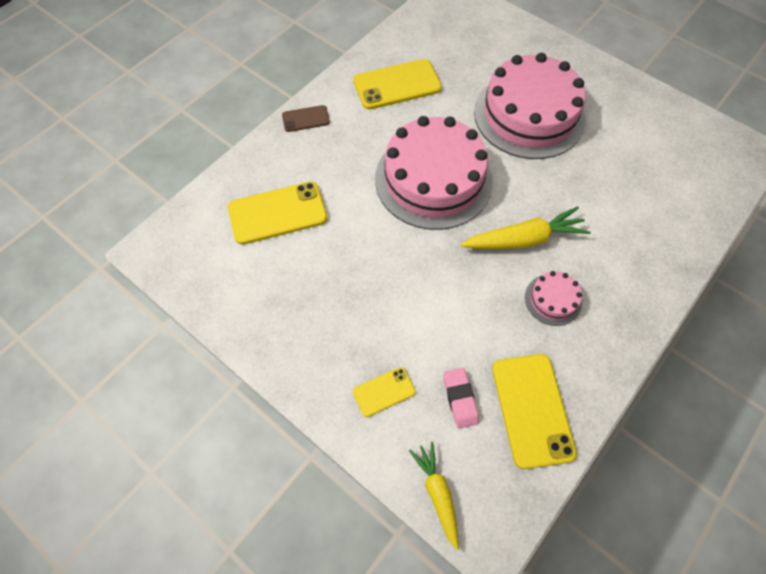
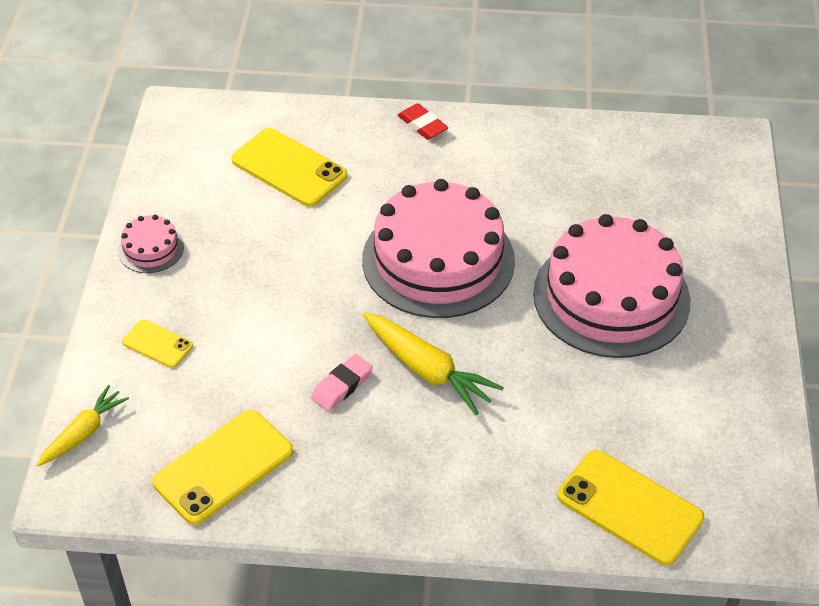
camera: 55 degrees right, 15 degrees down
brown phone [282,105,330,132] -> red eraser [398,103,448,140]
yellow phone [353,59,442,110] -> yellow phone moved to [557,450,704,565]
pink eraser [443,368,479,429] -> pink eraser moved to [311,354,373,411]
pink cake [525,271,582,326] -> pink cake moved to [118,215,184,273]

